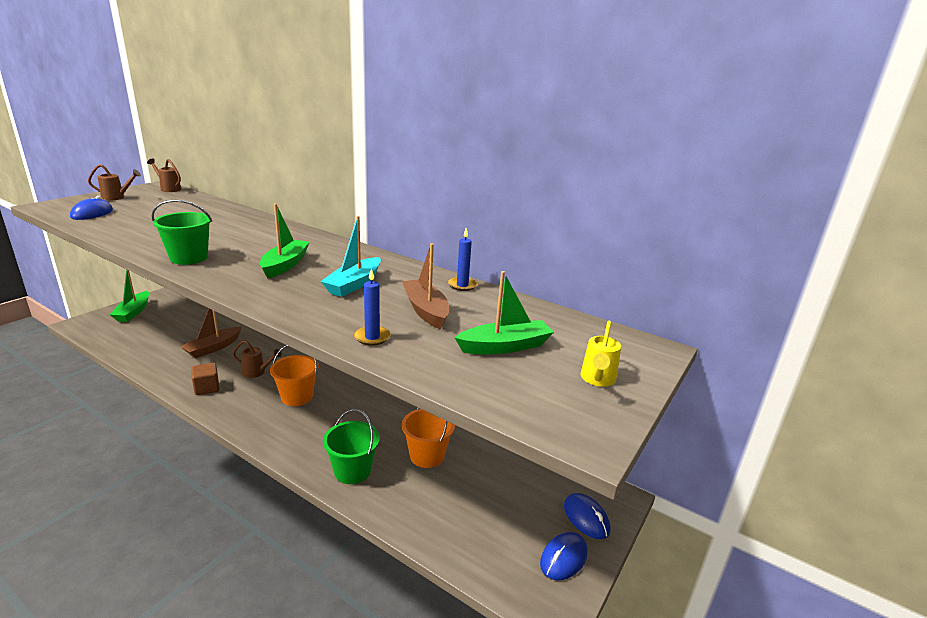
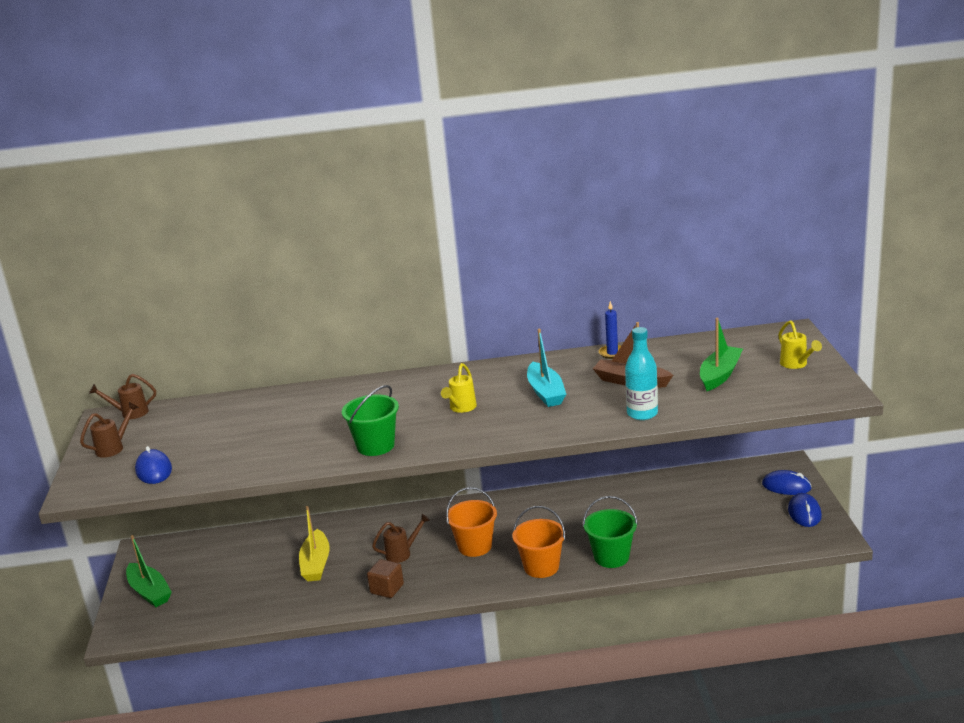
camera: 35 degrees left, 0 degrees up
brown boat [180,309,242,358] -> yellow boat [299,506,330,581]
green boat [260,204,310,278] -> yellow watering can [441,363,477,413]
blue candle [354,268,391,346] -> turquoise bottle [625,327,658,420]
orange bucket [402,408,455,468] -> orange bucket moved to [512,506,565,578]

